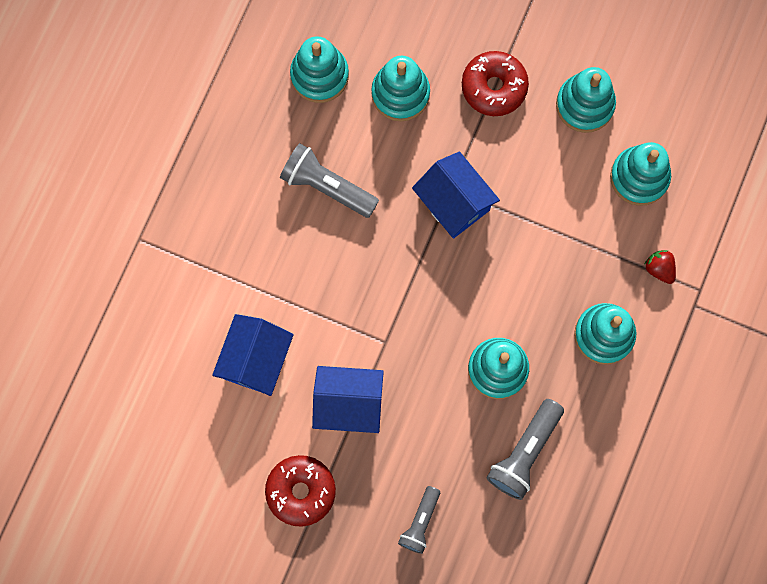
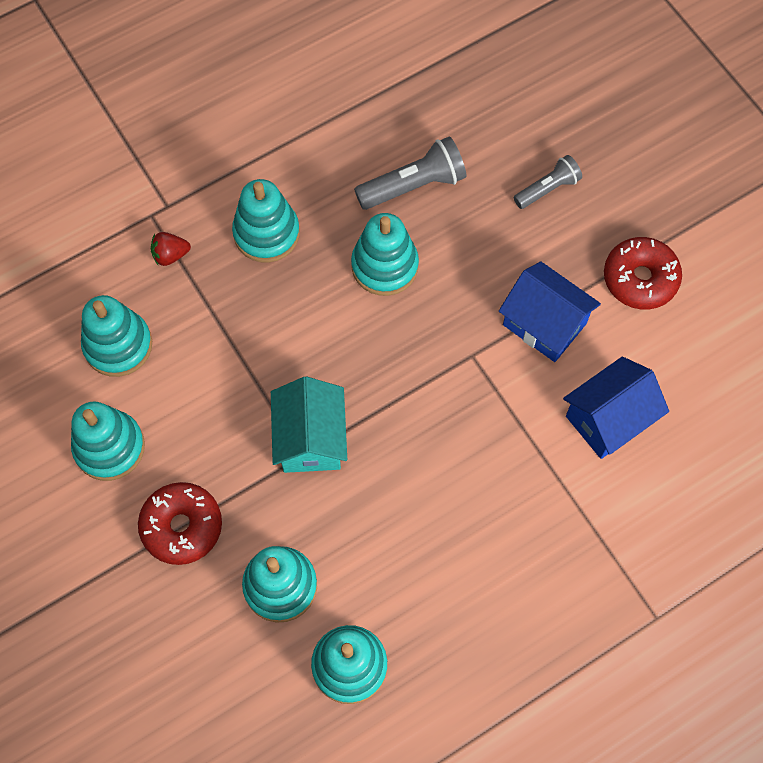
camera: 145 degrees left, 10 degrees down
grey flashlight [280,143,379,218] -> none
blue house [412,152,500,238] -> turquoise house [271,377,347,473]
red strawberry [645,250,676,284] -> red strawberry turned 75 degrees clockwise [151,232,191,266]

